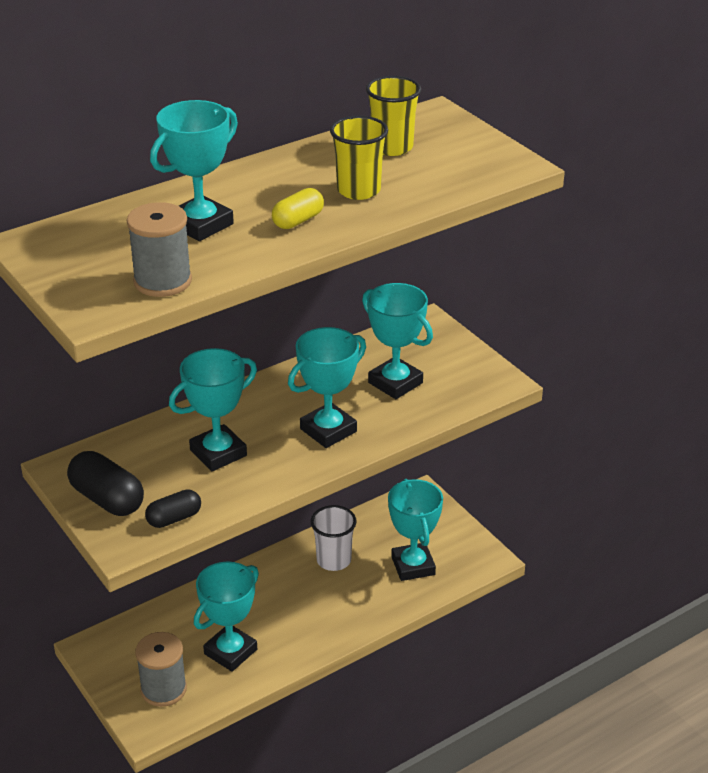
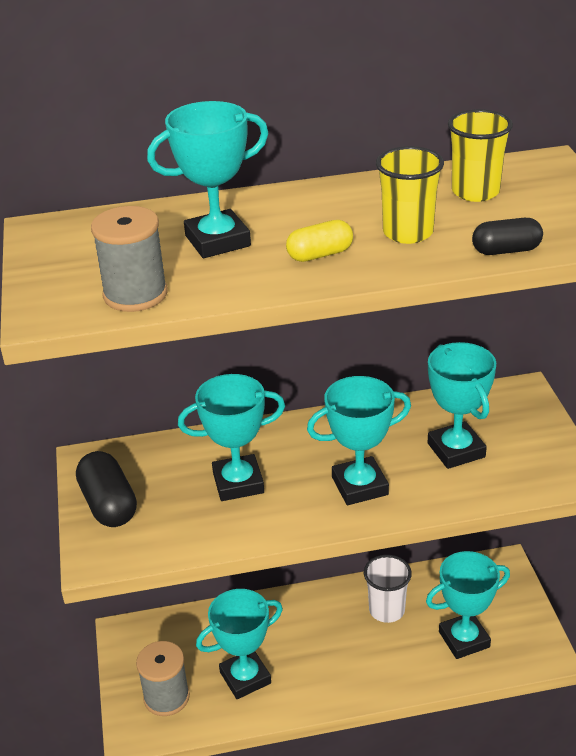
camera: 25 degrees right, 0 degrees up
black capsule [145,489,201,528] -> black capsule moved to [472,218,543,255]
turquoise trophy [388,479,443,581] -> turquoise trophy turned 60 degrees clockwise [426,551,510,659]

